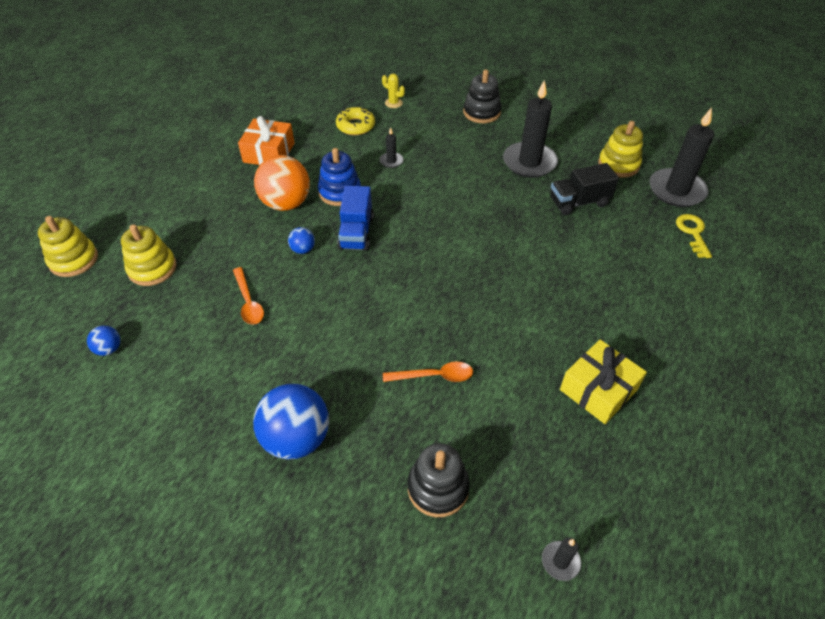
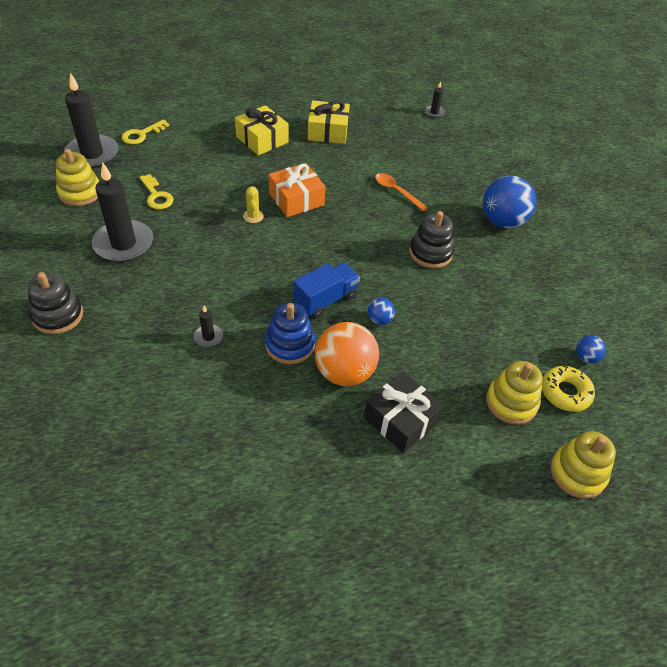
camera: 135 degrees left, 0 degrees up
orange spoon [233,267,264,325] -> none
orange gift [238,116,294,165] -> orange gift moved to [269,163,325,217]
yellow donut [336,107,375,135] -> yellow donut moved to [542,365,595,412]
yellow cactus [382,74,405,108] -> yellow cactus moved to [243,186,264,223]
black stacking toy [407,443,470,517] -> black stacking toy moved to [410,211,454,268]
black truck [550,163,619,215] -> yellow key [139,174,174,209]
none -> yellow gift [235,105,289,155]
none -> black gift [364,372,444,453]

